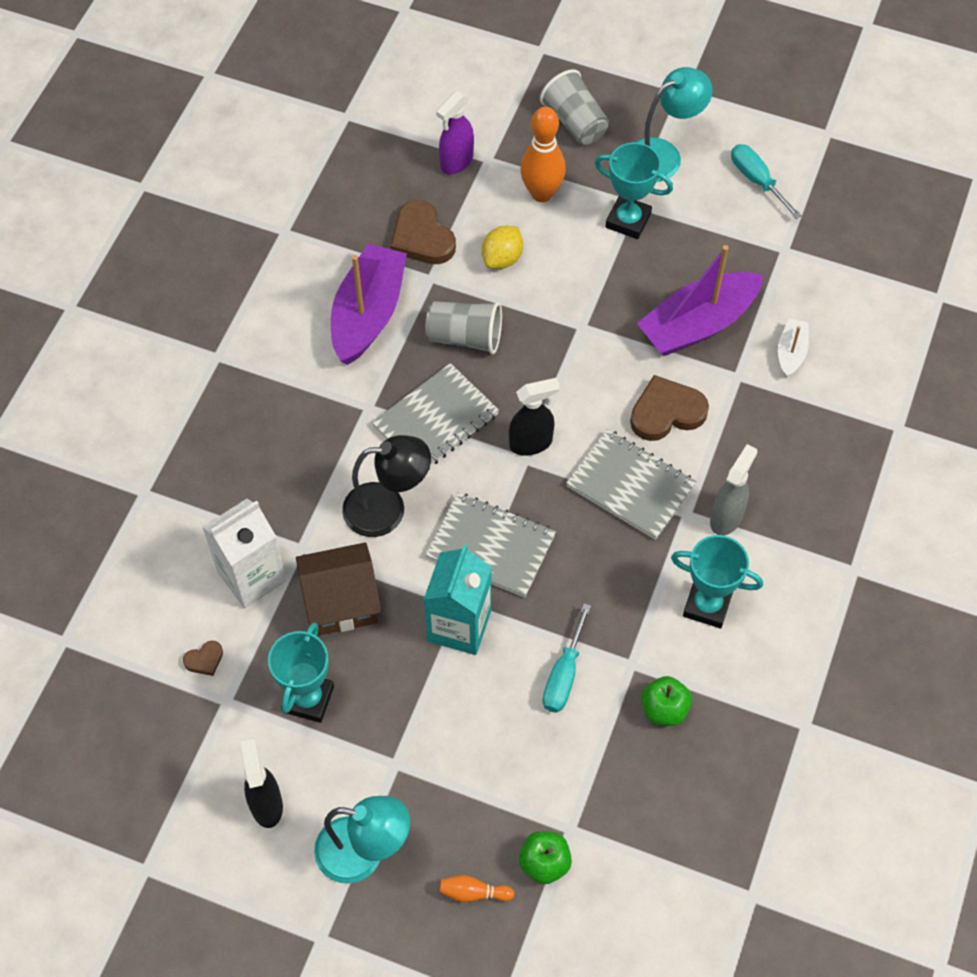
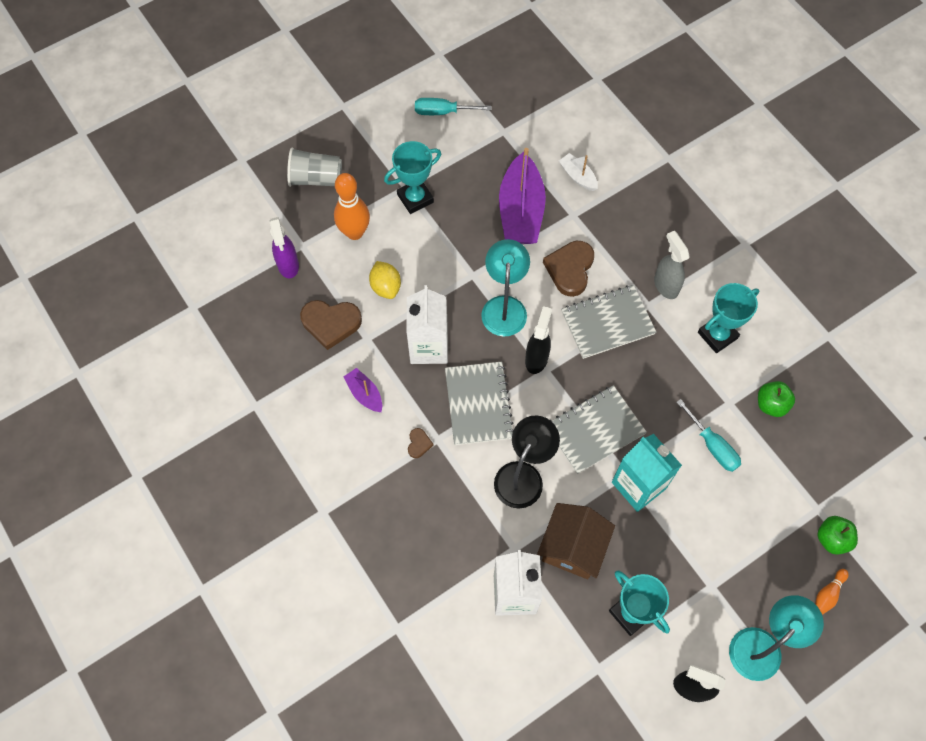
camera: 55 degrees left, 5 degrees up
brown heart [183,641,223,676] -> brown heart moved to [408,428,434,458]
purple boat [331,244,407,365] -> purple boat [344,368,382,412], size x0.48
grey cup [425,301,502,355] -> white carton [407,285,448,364]
turquoise lamp [636,67,713,181] -> turquoise lamp moved to [481,239,530,337]

